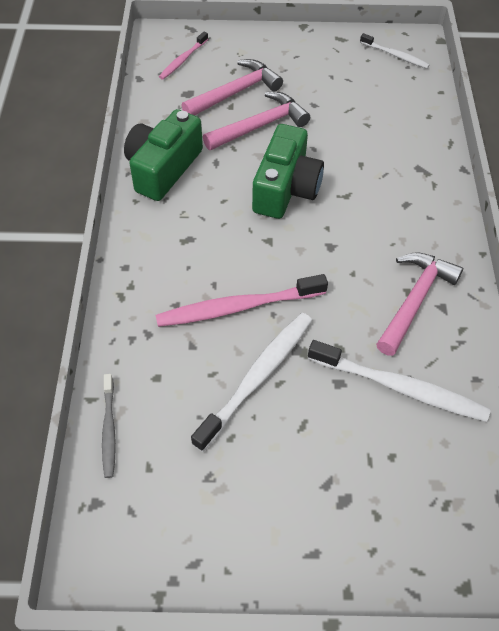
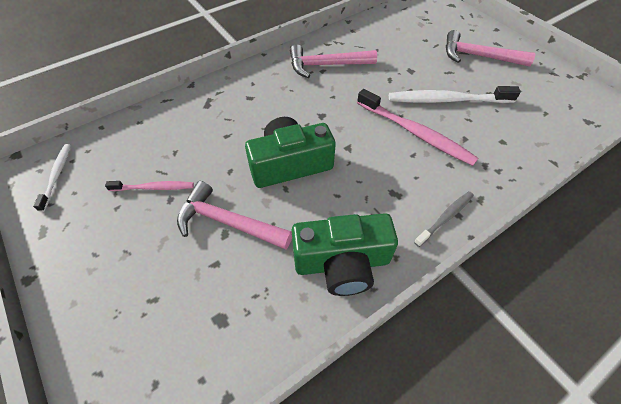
camera: 125 degrees left, 0 degrees up
grey toothbrush [102,374,116,478] -> grey toothbrush moved to [414,191,474,247]
pink toothbrush [159,32,208,80] -> pink toothbrush moved to [105,181,194,191]
pink hammer [182,59,283,115] -> pink hammer moved to [446,30,535,67]
white toothbrush [308,340,491,422] -> none

